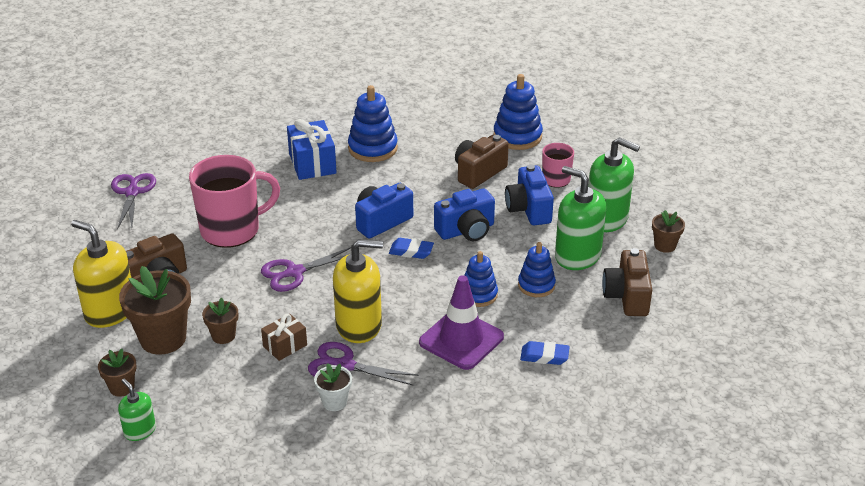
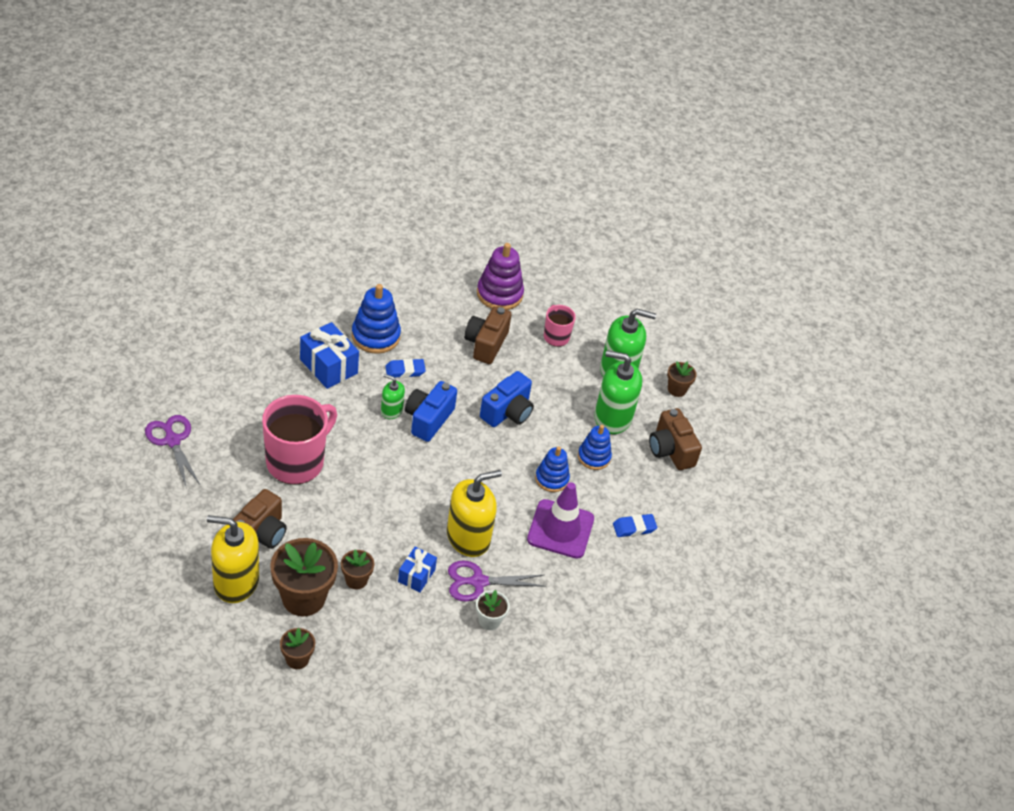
camera: 30 degrees left, 10 degrees up
green soap dispenser [118,379,156,441] -> green soap dispenser moved to [381,374,405,419]
purple scissors [261,247,351,292] -> none
brown gift [261,314,307,361] -> blue gift [398,547,437,593]
blue eraser [389,238,434,259] -> blue eraser moved to [385,359,426,378]
blue stacking toy [494,74,543,150] -> purple stacking toy [477,243,524,310]
blue camera [505,164,554,225] -> none

